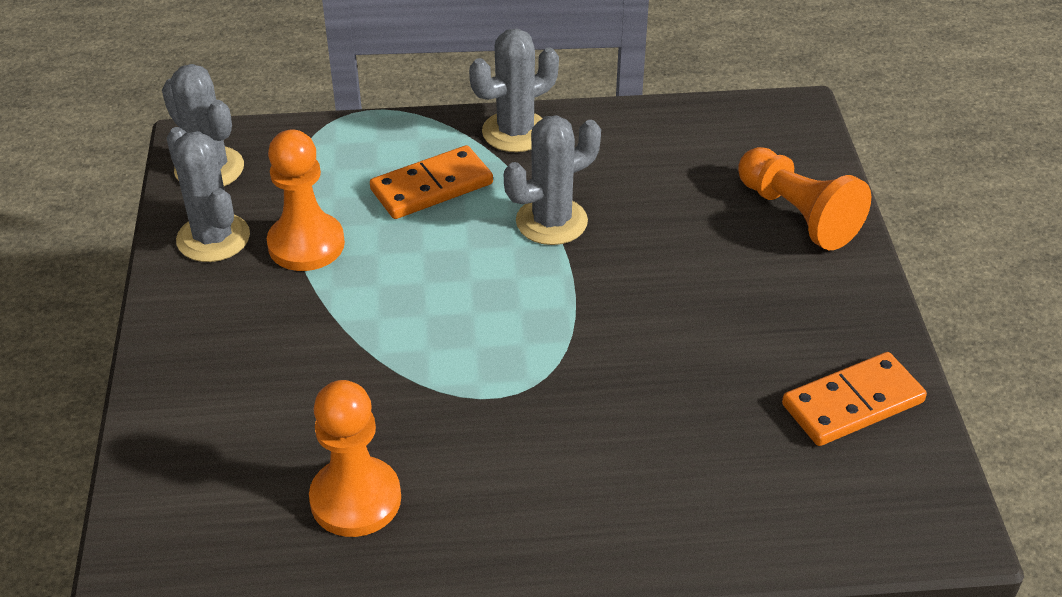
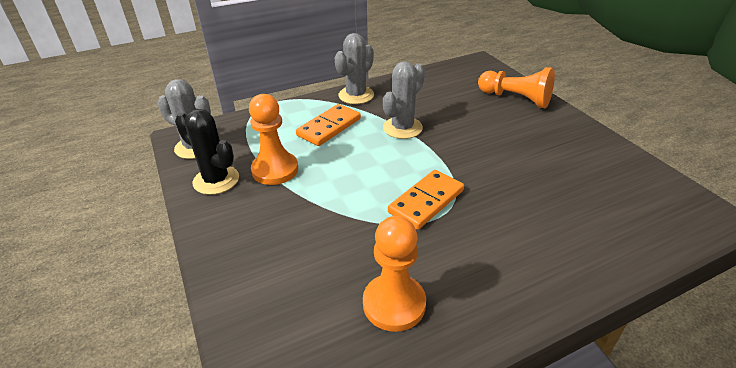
camera: 20 degrees left, 5 degrees down
grey cactus [167,127,250,262] -> black cactus [175,109,239,195]
orange domino [782,352,927,446] -> orange domino moved to [388,170,464,230]

